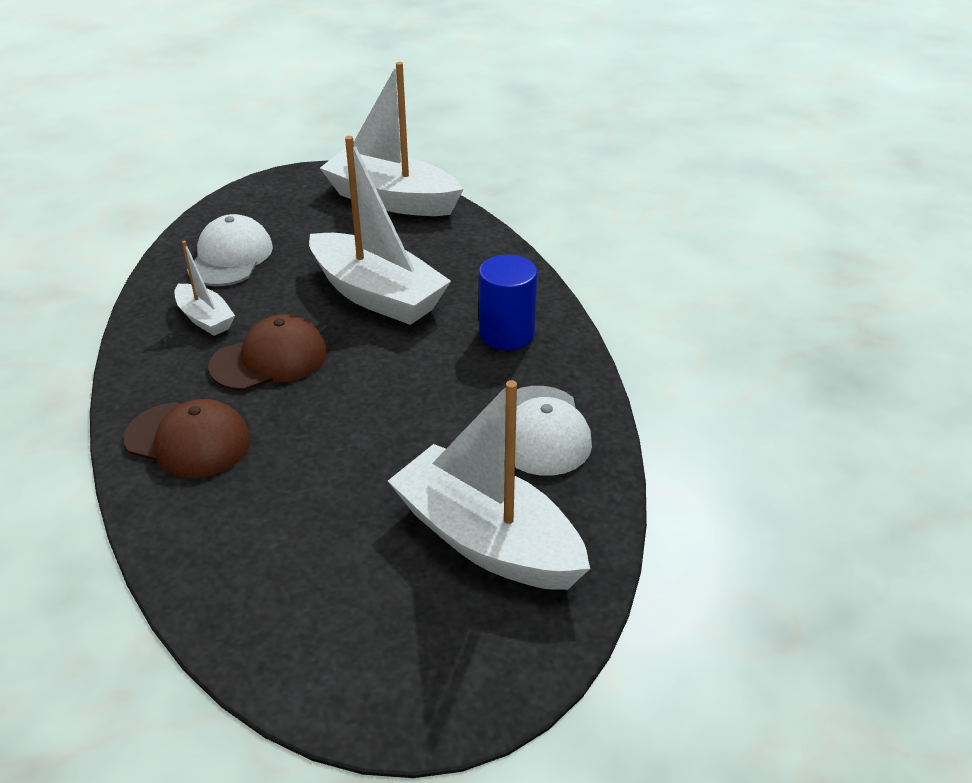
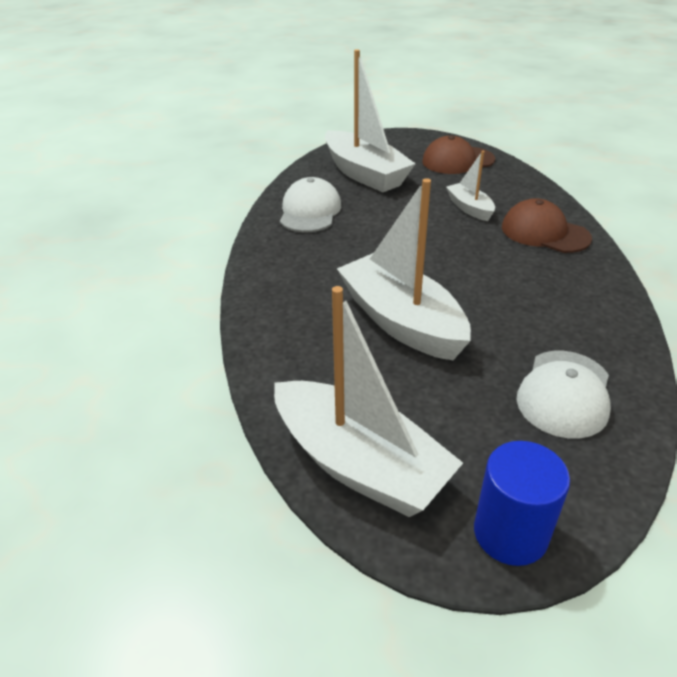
camera: 165 degrees left, 0 degrees up
white boat [174,241,235,336] -> white boat moved to [446,151,495,221]
brown cap [208,314,327,391] -> brown cap moved to [422,135,495,174]
blue cylinder [479,255,537,350] -> blue cylinder moved to [474,441,570,566]

